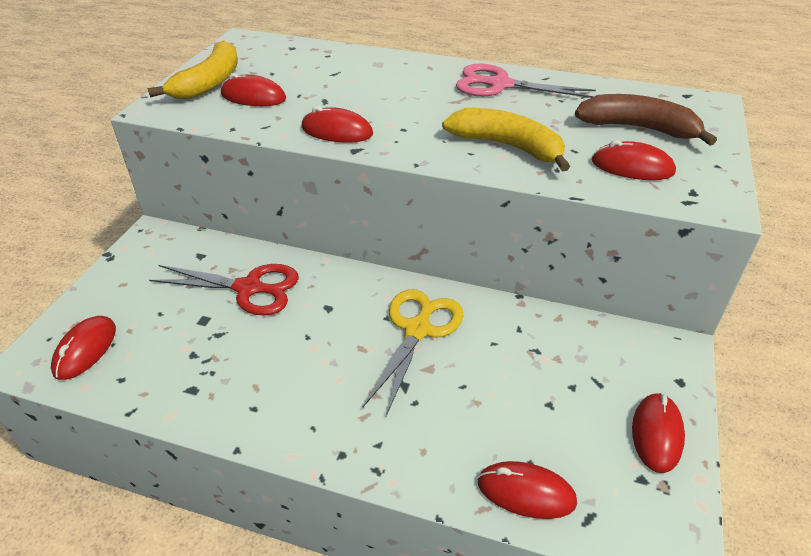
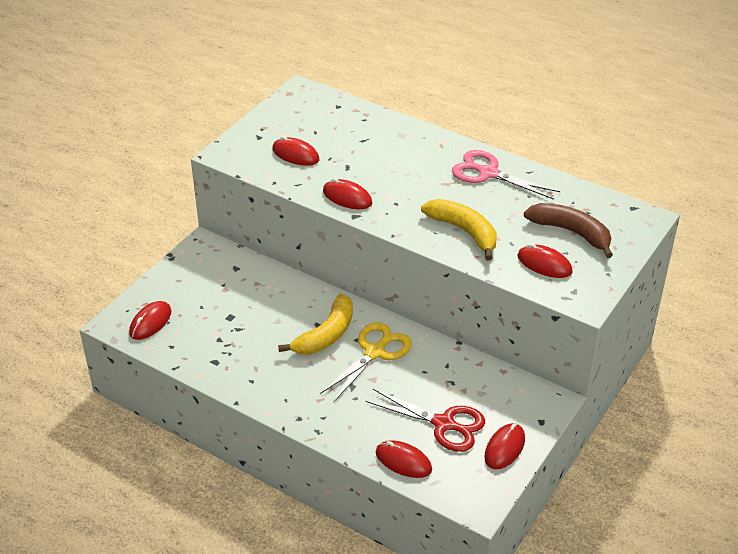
camera: 15 degrees right, 0 degrees up
yellow banana [148,40,238,99] -> yellow banana moved to [278,294,353,354]
red scissors [149,264,299,316] -> red scissors moved to [366,389,485,452]

